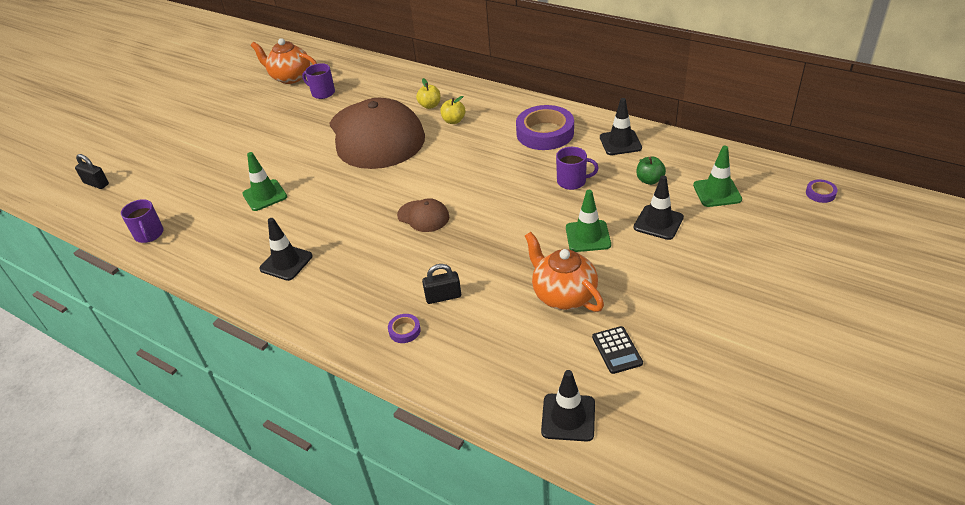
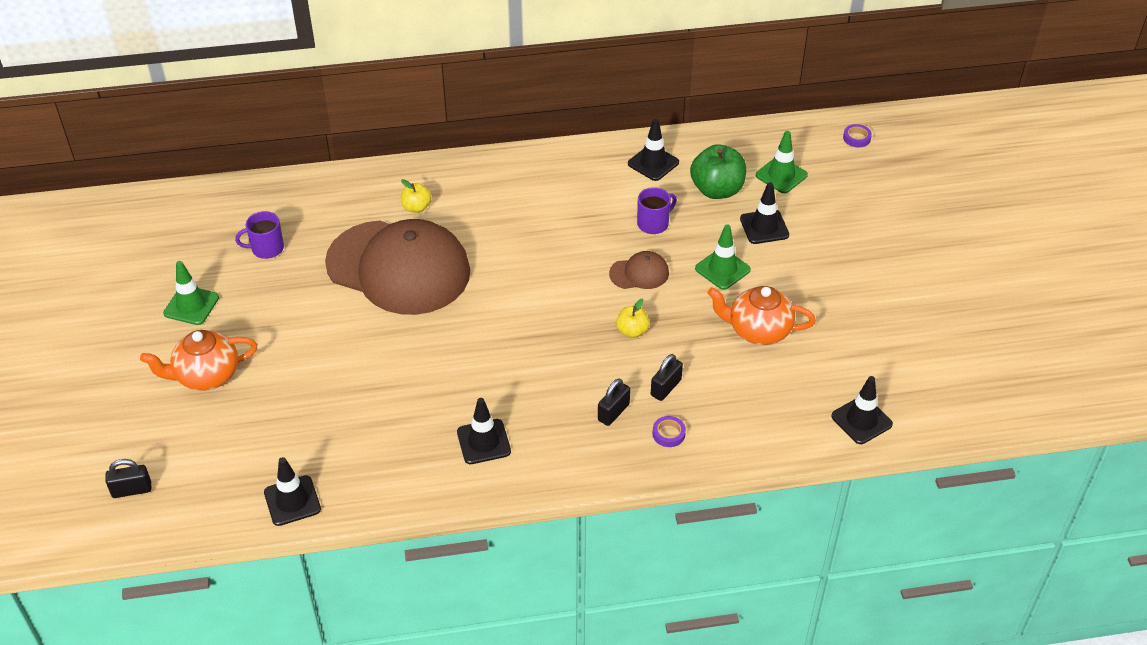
camera: 45 degrees left, 5 degrees up
purple mug [121,199,164,243] -> black traffic cone [264,457,321,526]
green traffic cone [242,152,287,211] -> green traffic cone moved to [163,261,219,325]
orange teapot [251,38,317,84] -> orange teapot moved to [140,330,257,391]
brown cap [397,198,449,232] -> brown cap moved to [609,251,669,289]
yellow apple [440,96,465,124] -> yellow apple moved to [616,298,650,338]
purple tape [516,105,574,150] -> none
black calculator [592,326,643,374] -> none
green apple [636,156,666,185] -> green apple [690,144,746,199], size x1.84
none -> black padlock [598,378,630,426]

